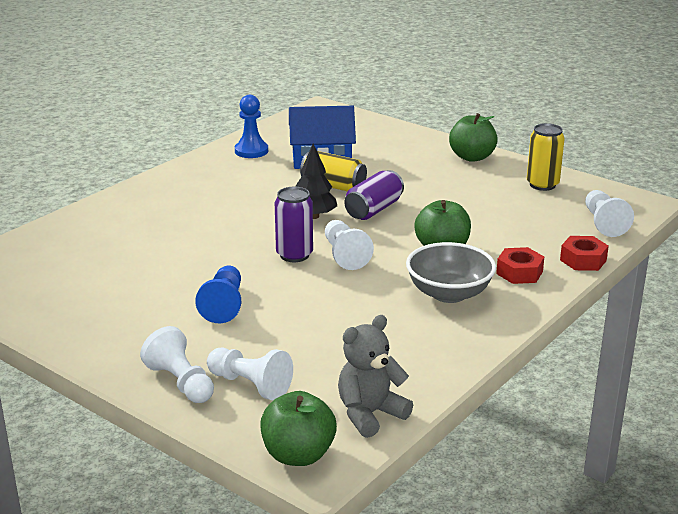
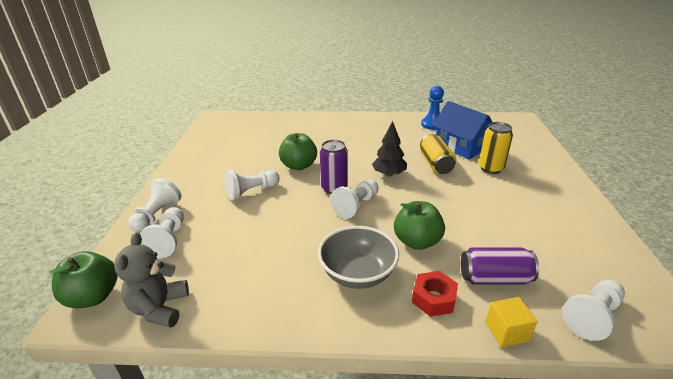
camera: 55 degrees right, 5 degrees up
blue pawn [195,266,241,323] -> white pawn [224,170,280,201]
grey teddy bear [338,315,413,438] -> grey teddy bear turned 105 degrees counterclockwise [114,233,189,328]
purple can [345,170,404,220] -> purple can moved to [461,247,539,285]
green apple [449,113,498,162] -> green apple moved to [279,133,317,170]
yellow can [527,123,565,191] -> yellow can moved to [479,122,513,174]
red nut [560,236,609,271] -> yellow cube [486,297,537,348]

